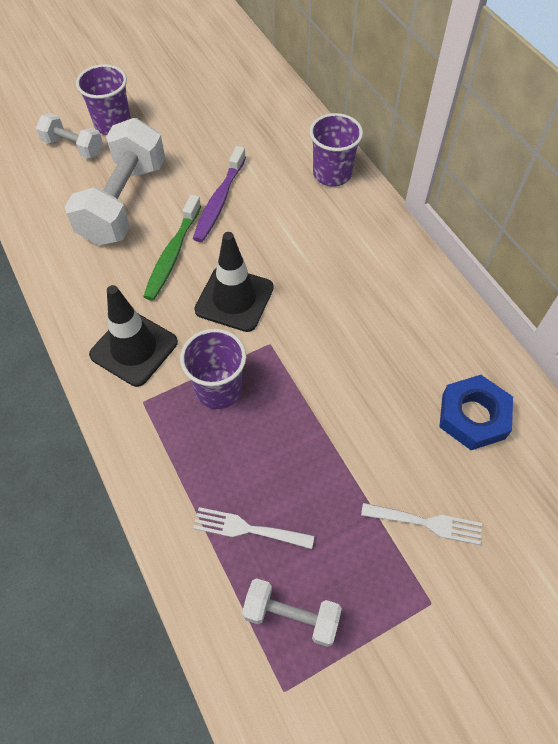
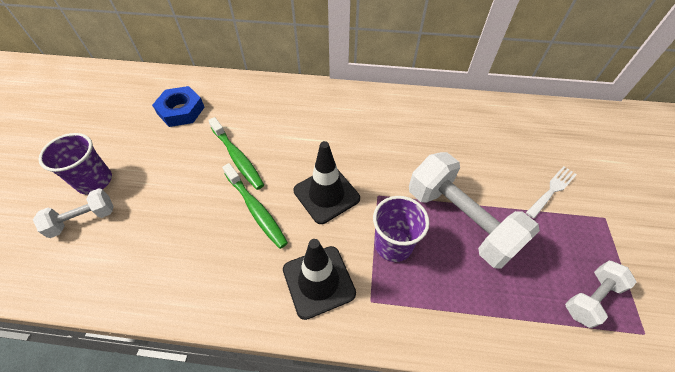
camera: 55 degrees left, 5 degrees down
white dumbbell [65,118,165,246] -> white dumbbell moved to [409,152,540,269]
purple toothbrush [193,146,246,242] -> green toothbrush [208,117,264,190]
white fork [193,507,314,549] -> none
purple cup [310,113,363,186] -> none
blue nut [439,375,513,450] -> blue nut moved to [152,86,205,127]

